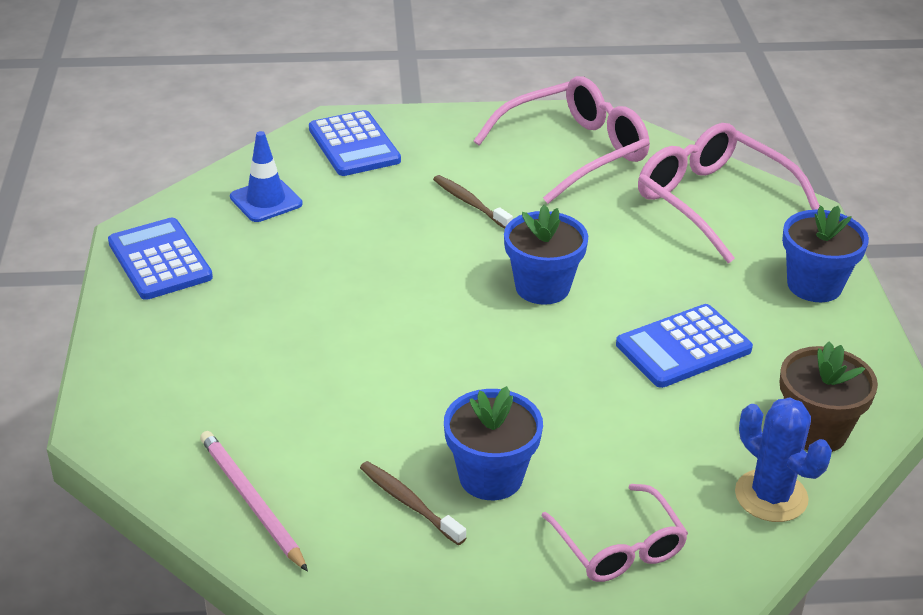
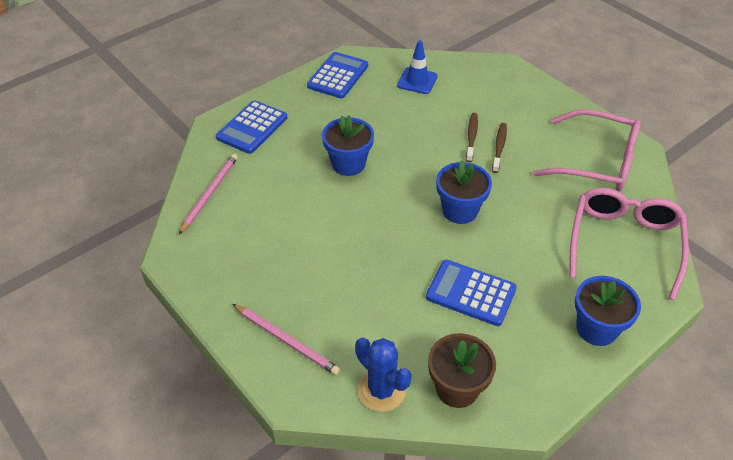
camera: 55 degrees right, 10 degrees up
blue calculator [309,110,401,176] -> blue calculator moved to [216,100,287,154]
brown toothbrush [360,461,466,545] -> brown toothbrush moved to [466,113,478,162]
blue flower pot [444,386,543,500] -> blue flower pot moved to [322,115,374,176]
pink glasses [542,484,688,582] -> pink pencil [233,304,340,375]
blue cactus [735,398,832,522] -> blue cactus turned 60 degrees counterclockwise [355,338,412,412]

